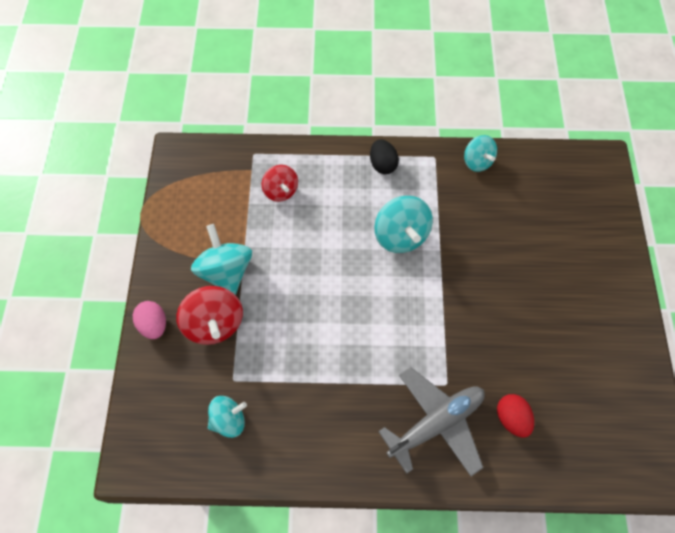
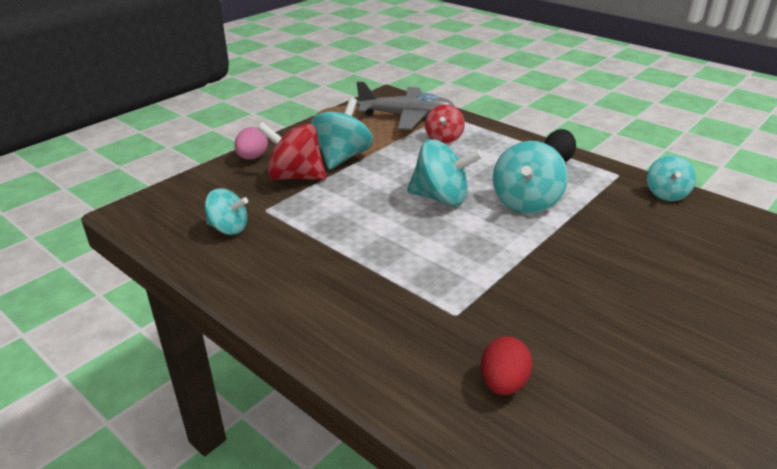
camera: 40 degrees right, 30 degrees down
red spinning top [176,286,243,345] -> red spinning top turned 90 degrees clockwise [257,122,326,180]
grey plane [378,367,485,476] -> grey plane moved to [356,81,455,130]
none -> turquoise spinning top [407,139,483,206]

